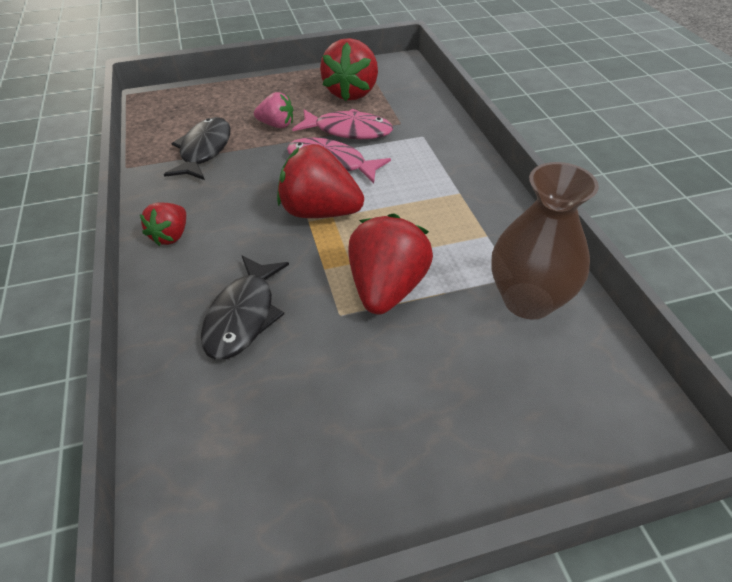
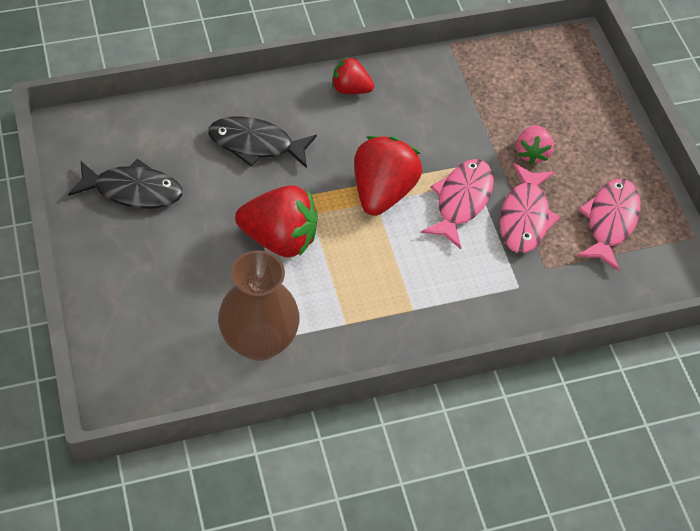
camera: 85 degrees right, 10 degrees up
black fish [164,117,231,180] -> black fish moved to [68,159,183,209]
red strawberry [320,38,378,101] -> pink fish [577,179,641,271]

